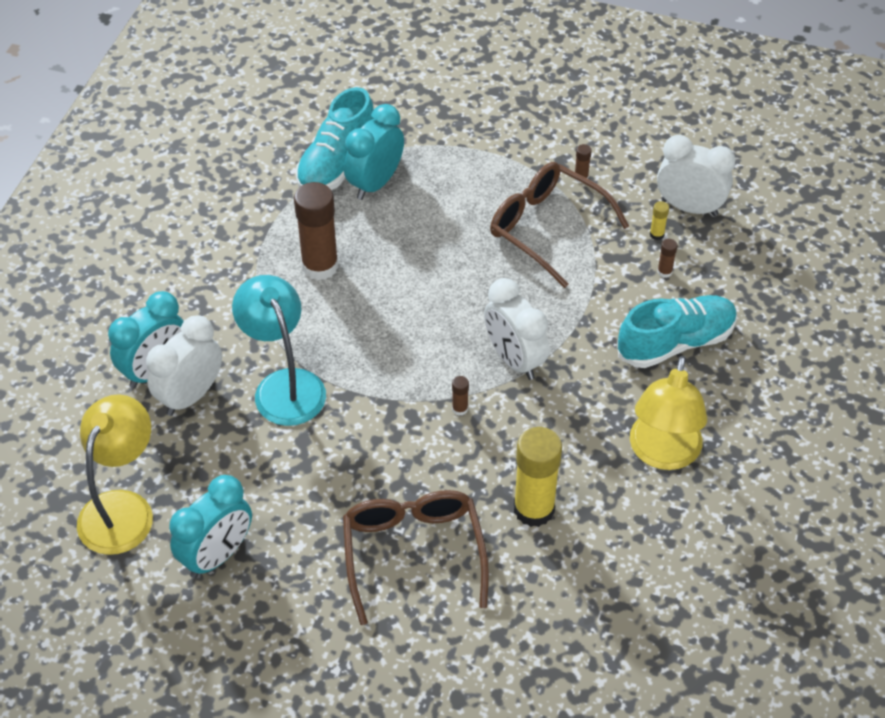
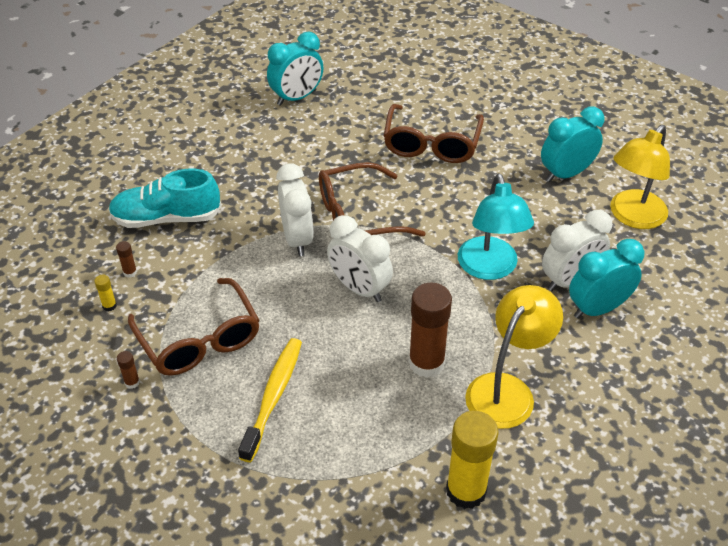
camera: 160 degrees left, 5 degrees down
turquoise shoe [296,87,374,190] -> none
turquoise clock [344,104,404,200] -> turquoise clock moved to [267,32,323,106]
brown glue stick [452,376,469,416] -> brown glasses [319,162,426,237]
yellow glue stick [514,427,562,527] -> yellow glue stick moved to [446,411,498,509]
yellow lamp [630,356,707,470] -> yellow lamp moved to [465,285,563,429]
white clock [657,135,736,216] -> white clock moved to [327,215,393,302]
none -> yellow toothbrush [238,338,302,462]

